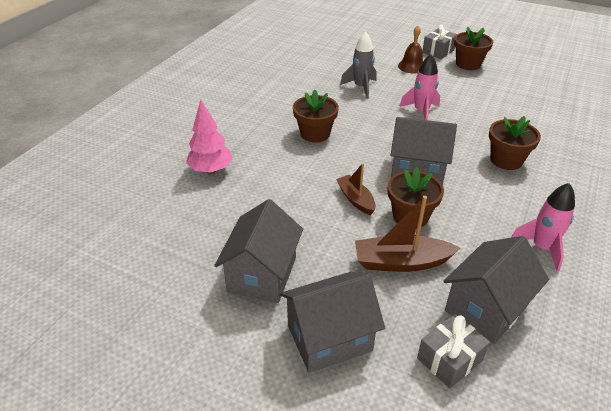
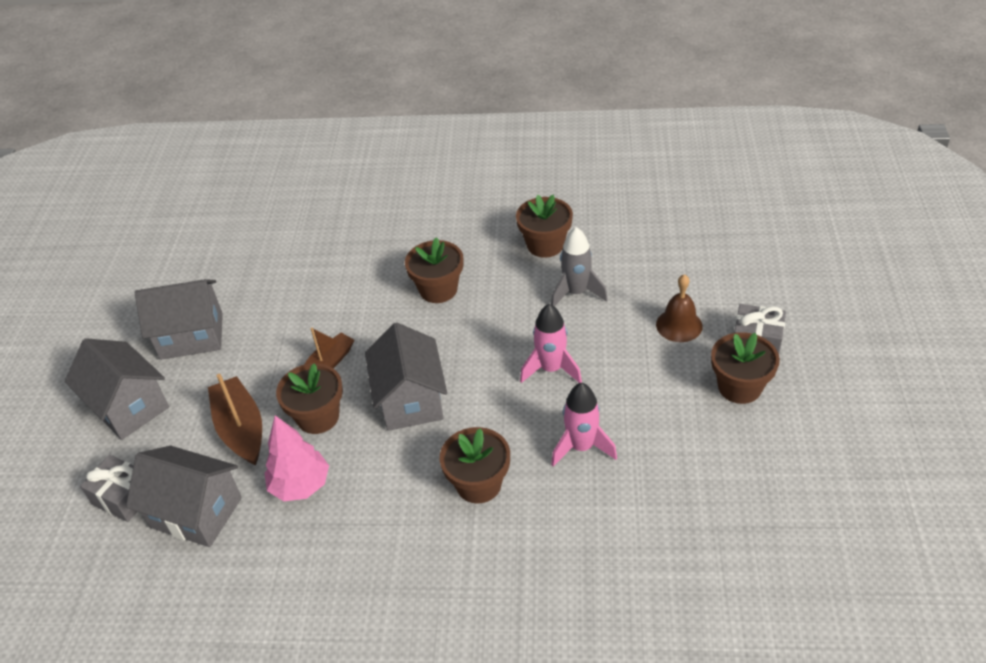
camera: 70 degrees right, 5 degrees up
pink tree [186,100,233,174] -> pink tree moved to [265,415,329,501]
pink rocket [511,183,575,272] -> pink rocket moved to [551,383,617,467]
none -> brown flower pot [516,195,573,258]

